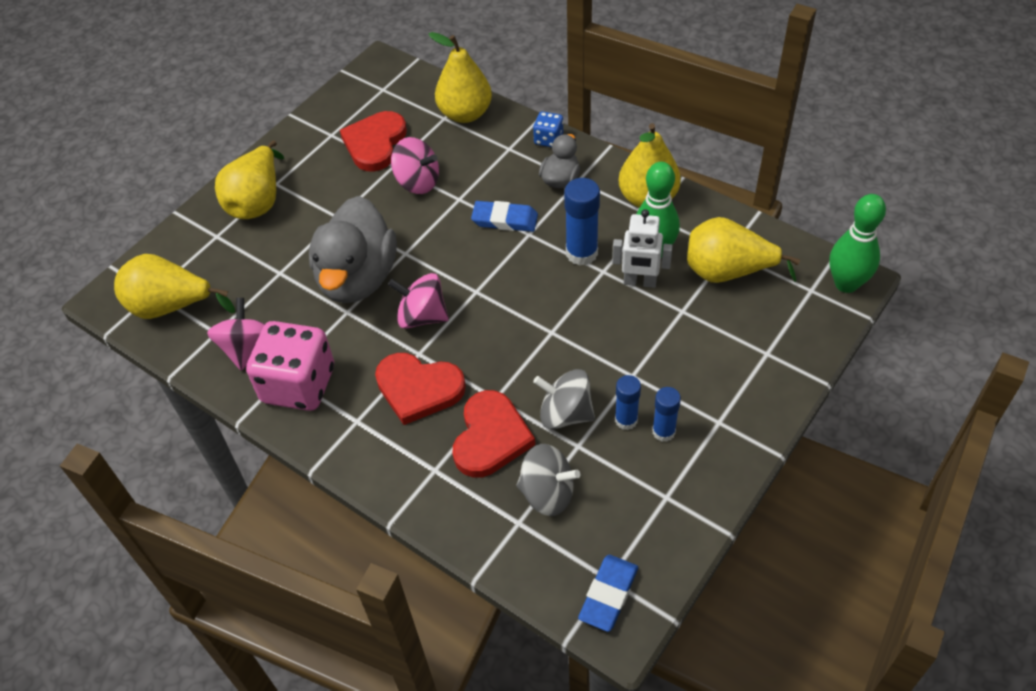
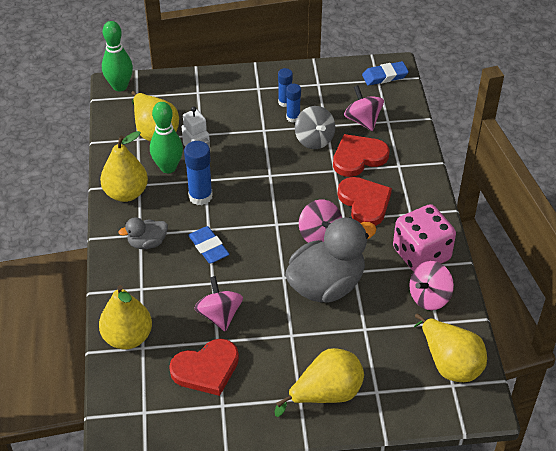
camera: 135 degrees left, 5 degrees down
grey spinning top [516,444,580,516] -> pink spinning top [344,85,384,131]
blue dice [533,112,563,147] -> none

